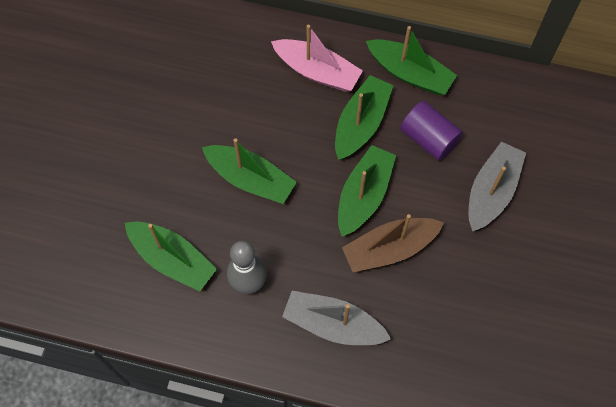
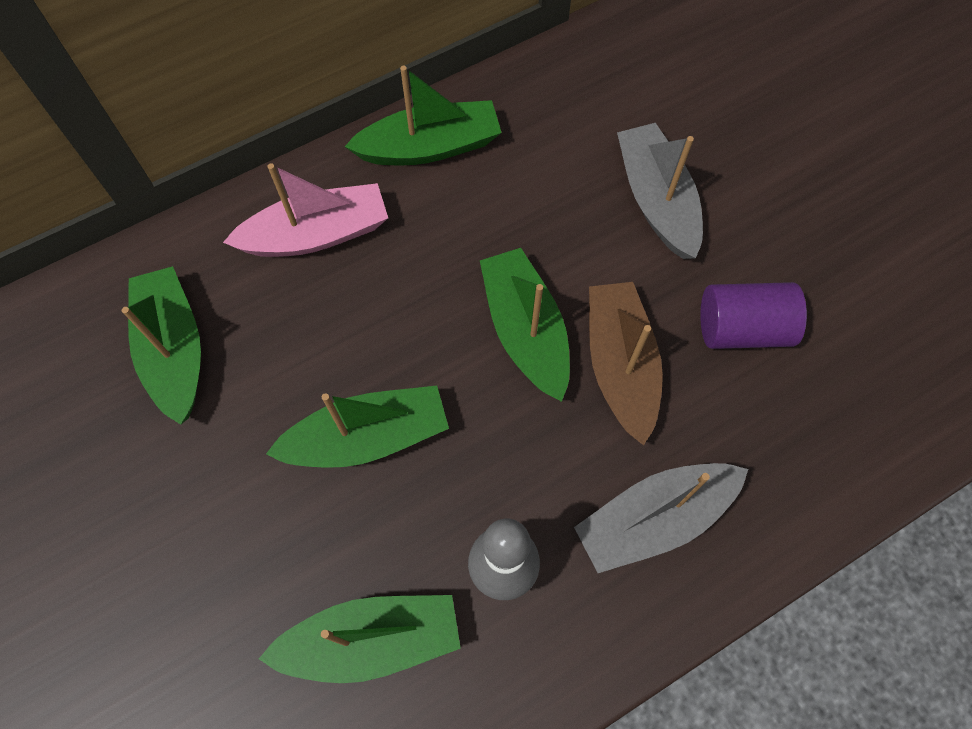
camera: 45 degrees left, 0 degrees up
green boat [335,75,393,160] -> green boat moved to [122,266,201,425]
brown boat [342,214,444,272] -> brown boat turned 150 degrees clockwise [589,282,663,446]
purple cylinder [400,101,463,161] -> purple cylinder moved to [700,282,807,349]

